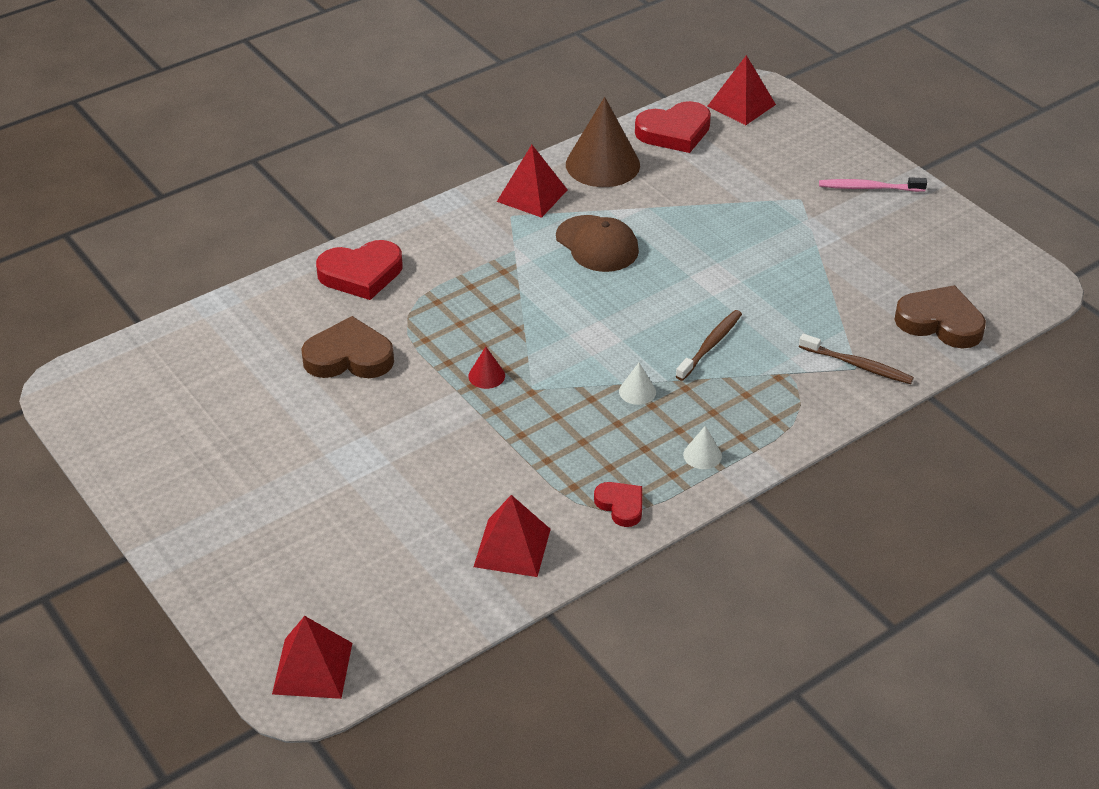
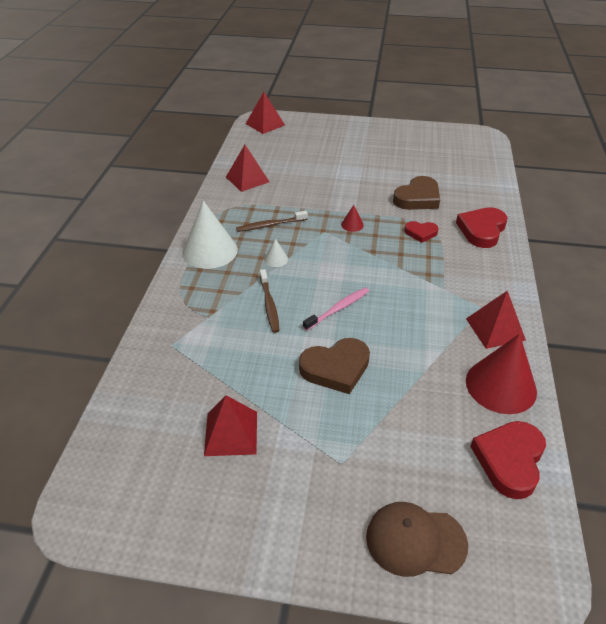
camera: 135 degrees right, 0 degrees up
brown cap [556,215,639,272] -> brown cap moved to [366,502,468,577]
brown cone [566,97,640,187] -> red cone [466,334,537,414]
red heart [594,482,642,527] -> red heart moved to [405,221,439,243]
white cone [683,426,722,469] -> white cone [182,201,238,269], size x2.32
red pyramid [708,55,776,125] -> red pyramid moved to [204,395,257,456]
brown toothbrush [799,334,914,384] -> brown toothbrush moved to [236,211,308,232]
pink toothbrush [819,177,927,192] -> pink toothbrush moved to [303,287,369,331]
brown heart [894,285,986,349] -> brown heart moved to [299,338,370,394]

